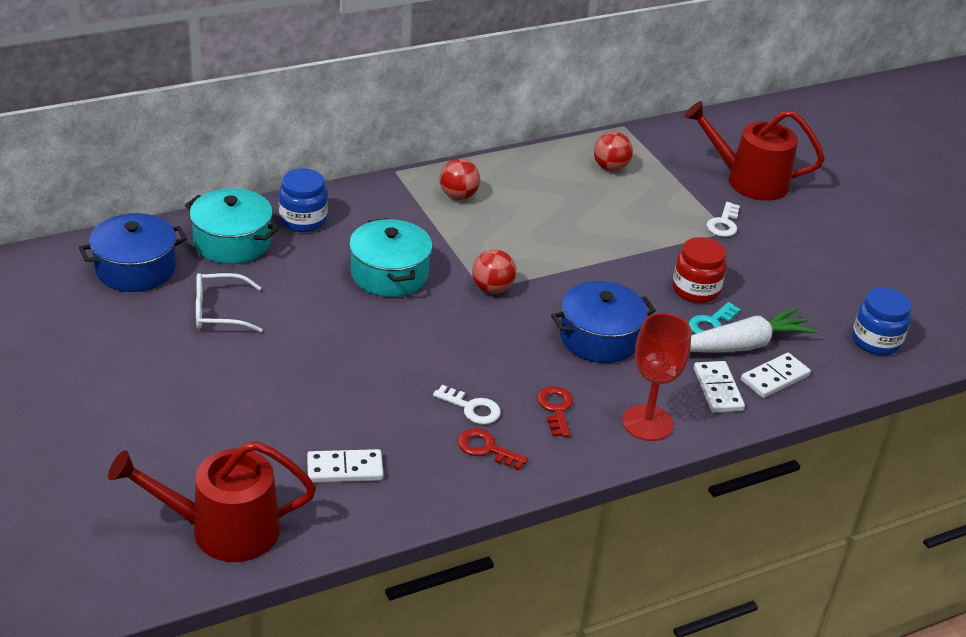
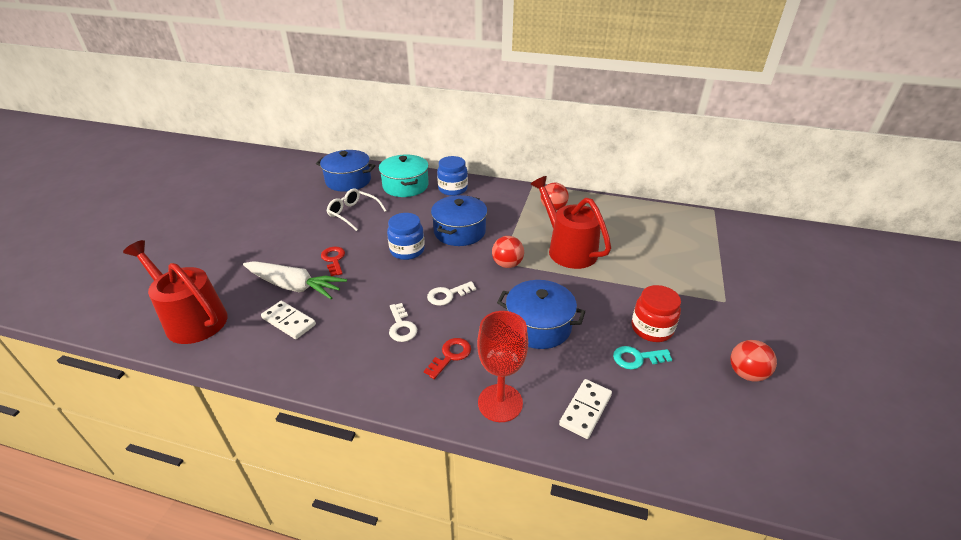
camera: 45 degrees right, 0 degrees up
turquoise pot [349,218,432,297] -> blue pot [431,195,488,246]
red key [458,428,528,470] -> red key moved to [321,246,345,276]
red ball [594,132,633,171] -> red ball moved to [730,340,777,382]
red watering can [684,101,825,201] -> red watering can moved to [530,176,611,269]
white carrot [690,307,818,353] -> white carrot moved to [243,261,347,299]
white key [706,202,740,237] -> white key moved to [427,281,476,306]
white domino [741,353,811,398] -> none
blue jar [852,287,912,355] -> blue jar moved to [387,213,425,260]

